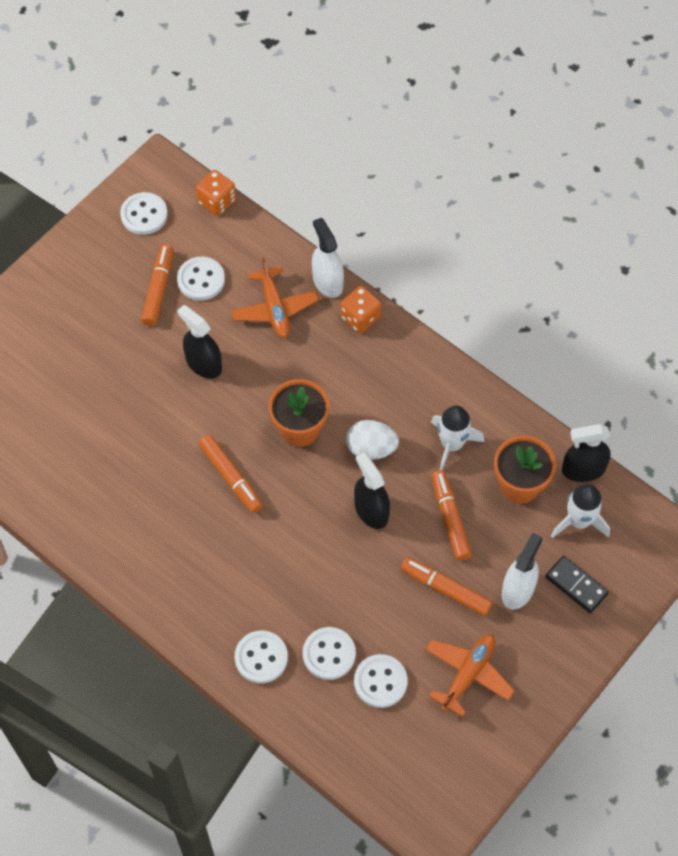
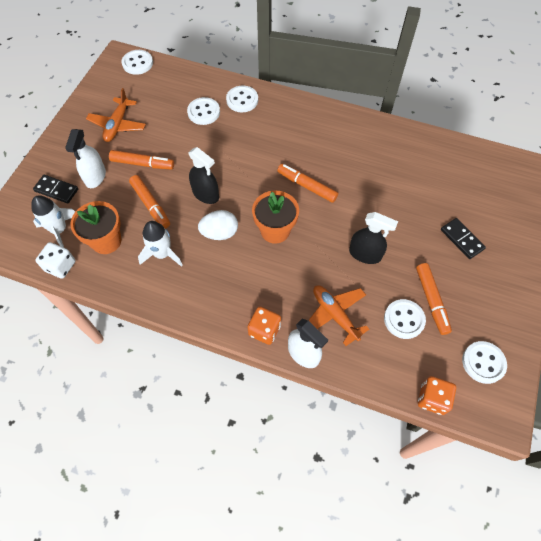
camera: 160 degrees right, 0 degrees up
white button [354,654,408,708] -> white button moved to [121,50,153,75]
black spray bottle [562,424,611,482] -> white dice [35,242,75,279]
none -> black domino [441,218,486,259]

